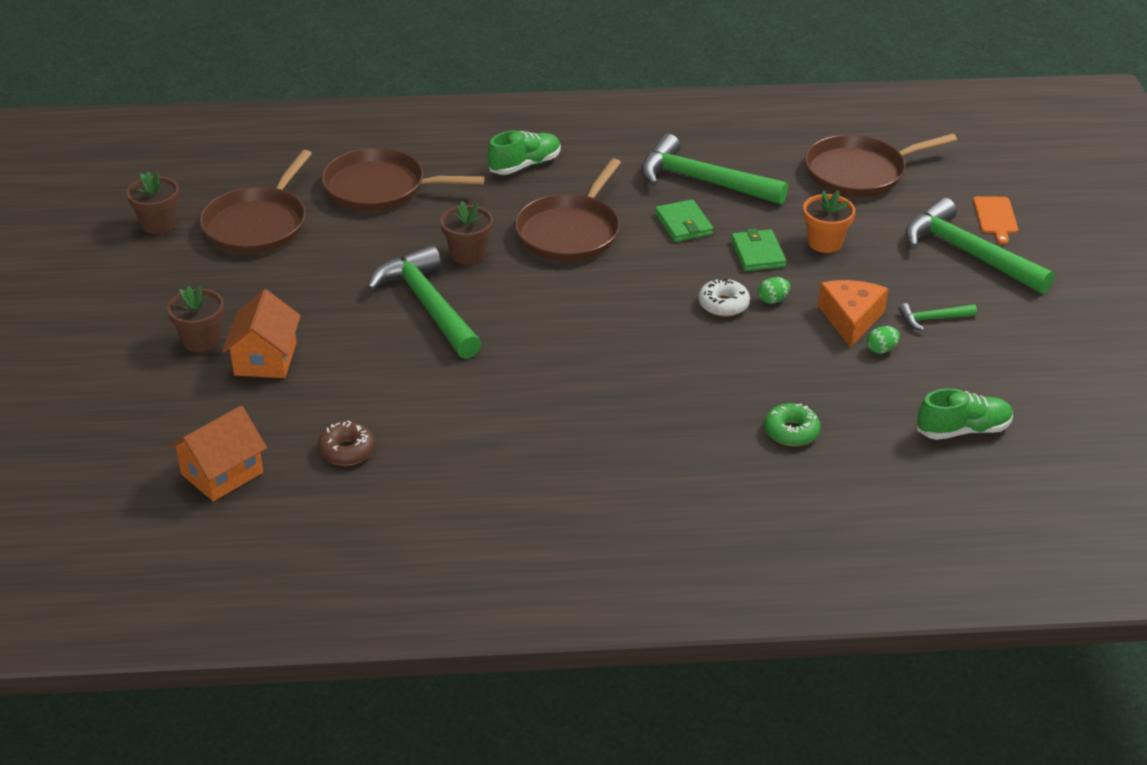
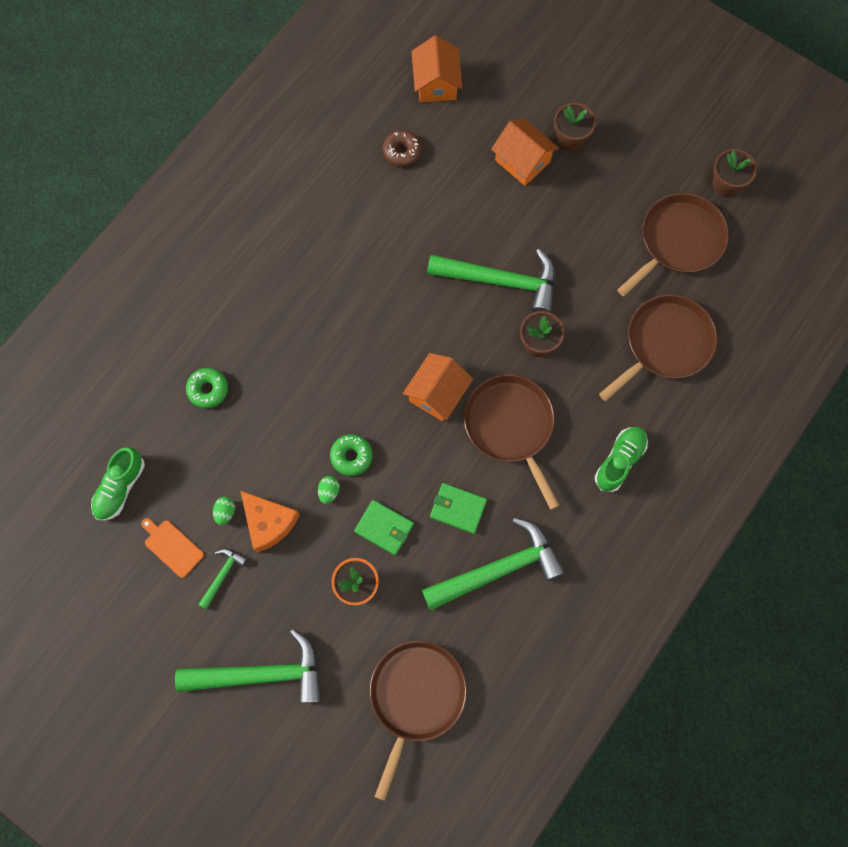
camera: 130 degrees right, 35 degrees up
brown pan [200,150,312,254] -> brown pan turned 75 degrees clockwise [617,193,729,296]
green shoe [487,131,561,175] -> green shoe turned 150 degrees counterclockwise [595,427,648,492]
white donut [698,278,750,317] -> green donut [330,434,372,476]
orange cutting board [973,196,1018,244] -> orange cutting board moved to [141,518,204,578]
none -> orange house [403,353,473,422]

